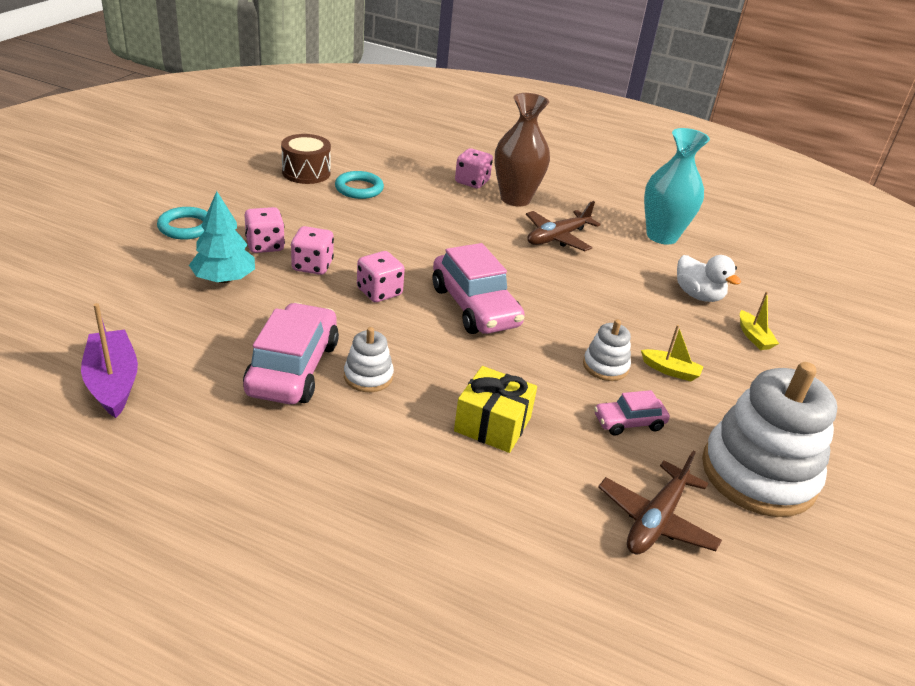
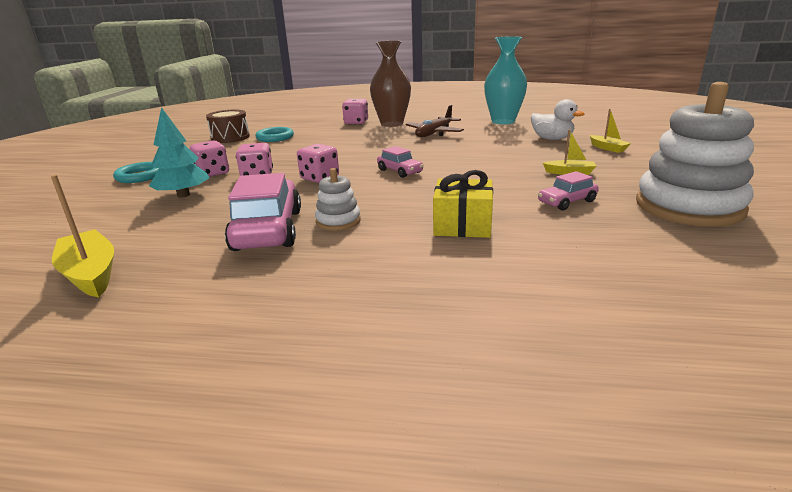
camera: 10 degrees left, 10 degrees down
purple boat [81,303,138,418] -> yellow boat [51,175,114,297]
pink car [433,243,525,334] -> pink car [377,146,424,178], size x0.52
white stacking toy [583,319,631,381] -> none
brown plane [598,451,722,555] -> none

